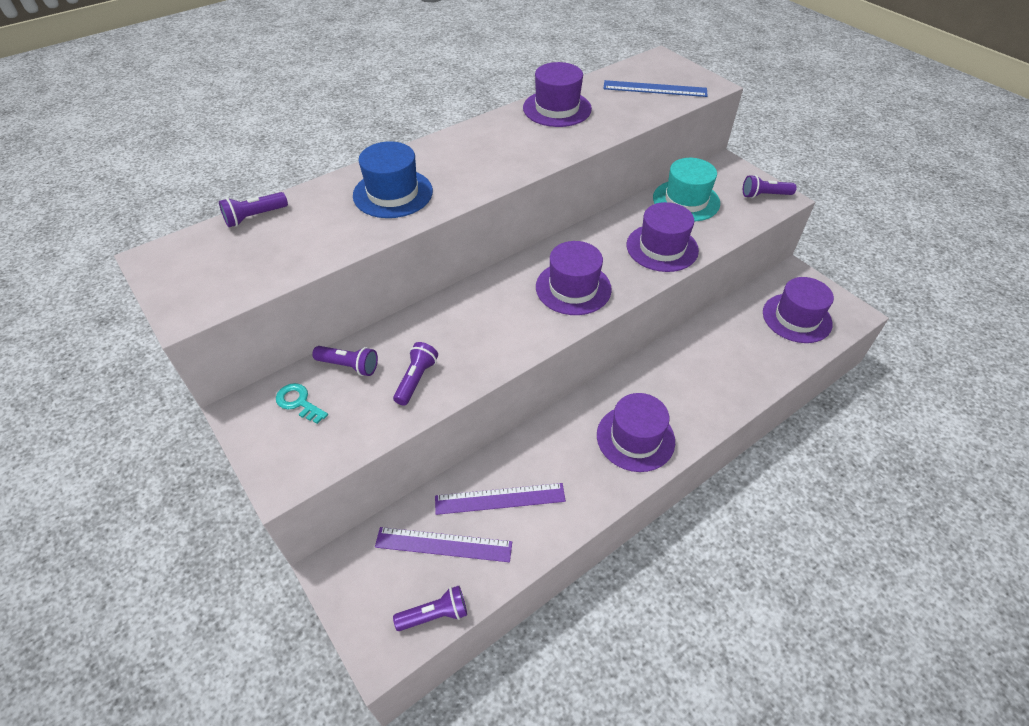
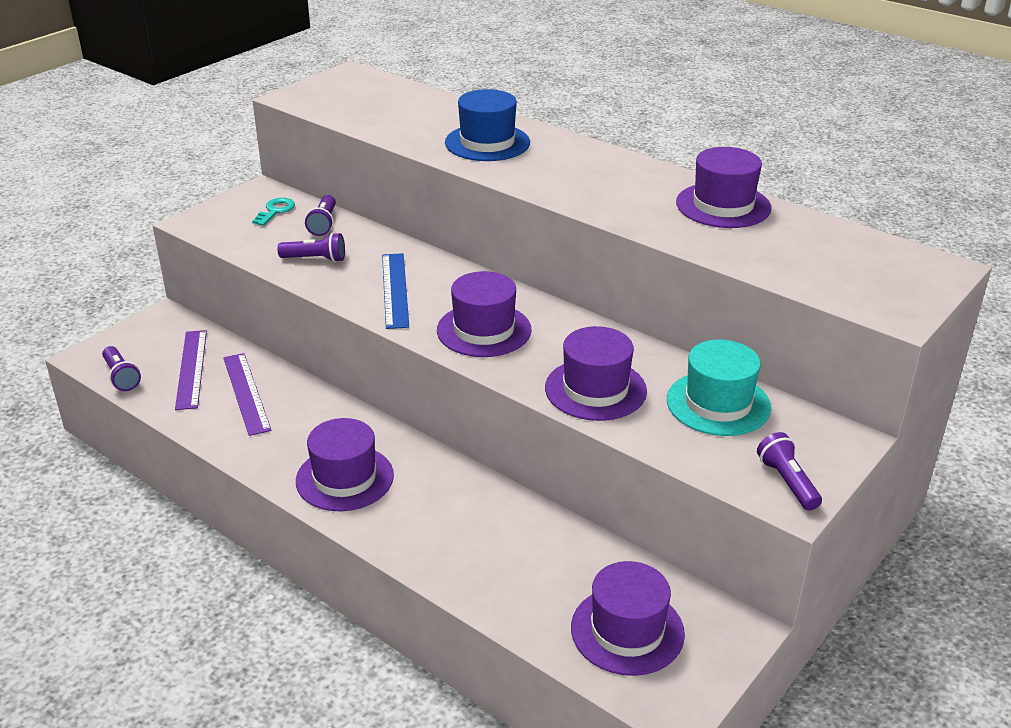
camera: 75 degrees right, 15 degrees down
purple flashlight [219,192,288,227] -> none
blue ruler [603,80,708,97] -> blue ruler moved to [382,253,409,329]

